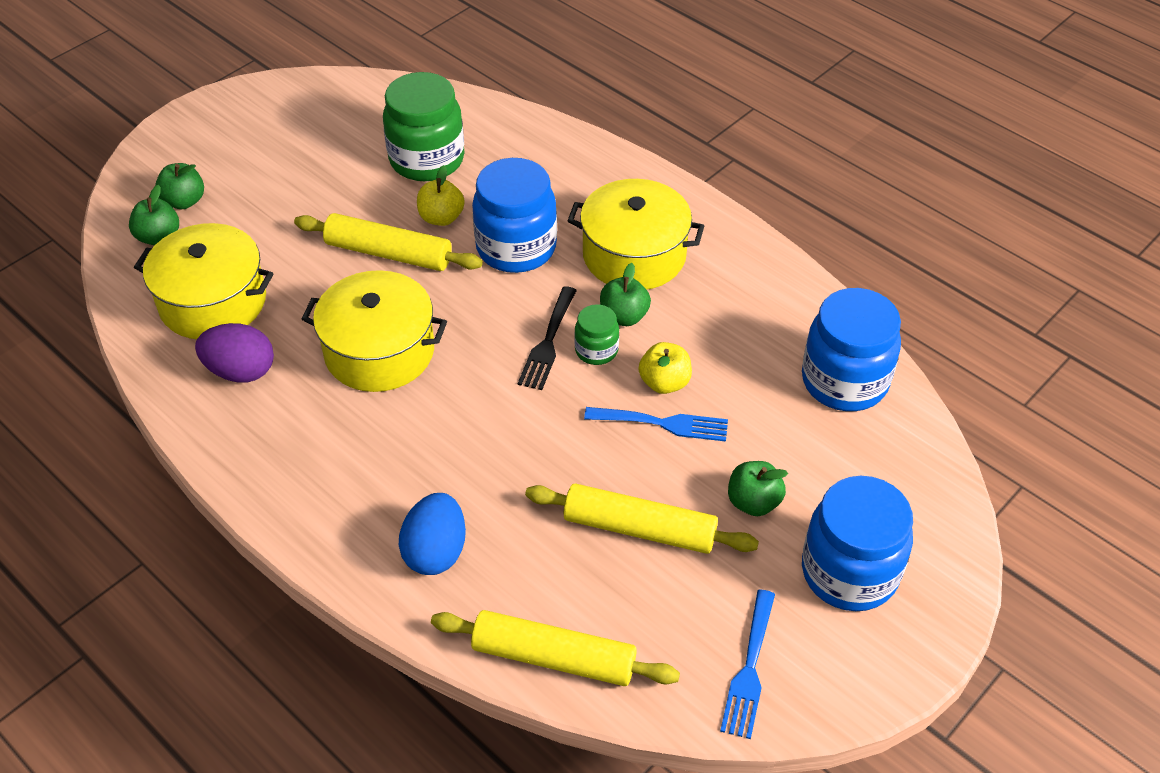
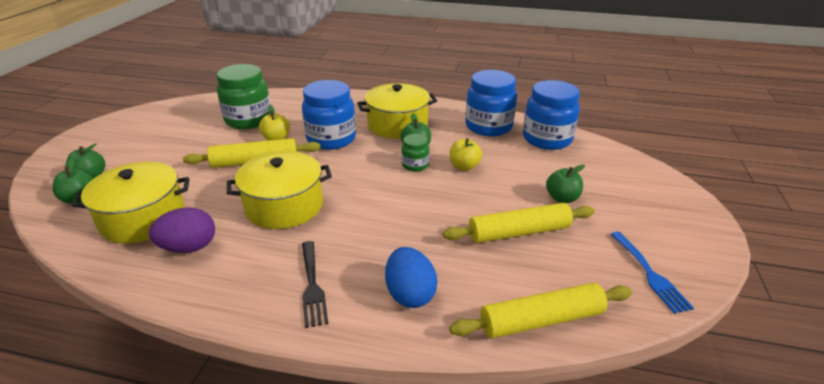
camera: 30 degrees left, 15 degrees down
black fork [518,286,577,390] -> black fork moved to [302,241,328,328]
blue fork [584,407,728,442] -> none
blue jar [802,476,913,611] -> blue jar moved to [465,70,517,136]

